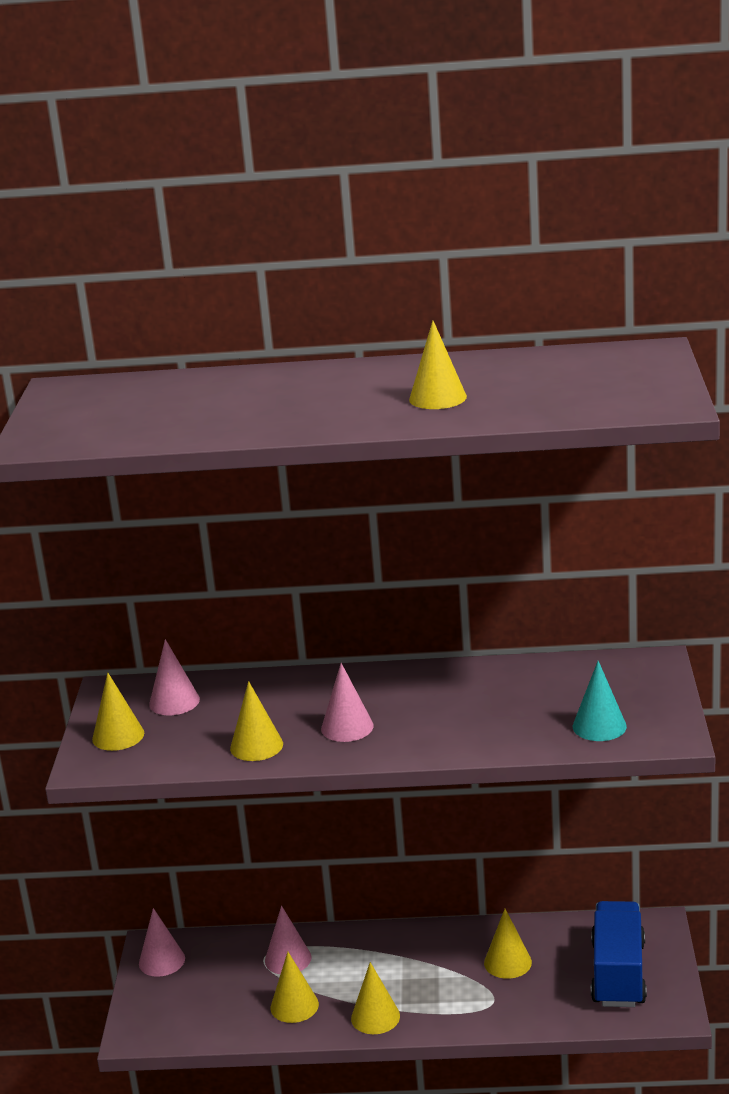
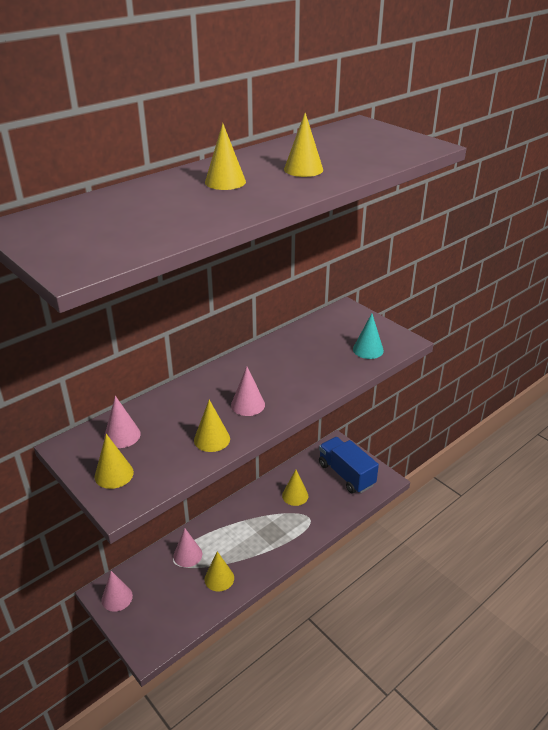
camera: 45 degrees left, 10 degrees up
yellow cone [351,962,400,1034] -> yellow cone moved to [205,123,246,190]

